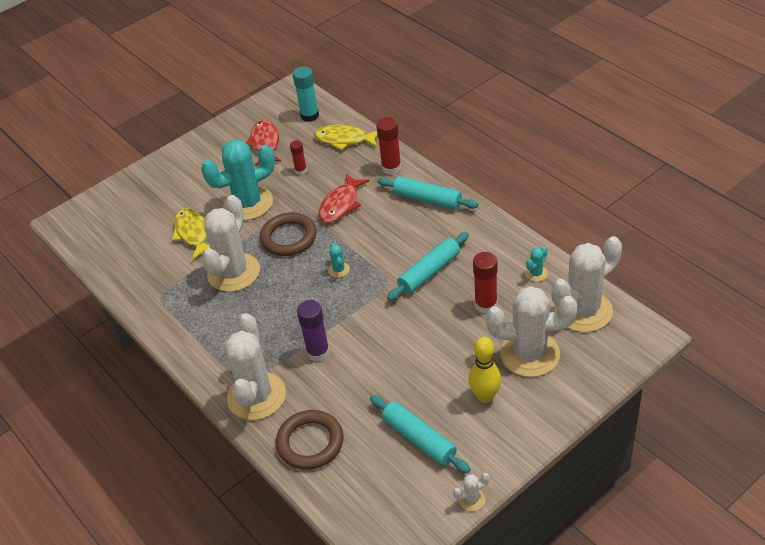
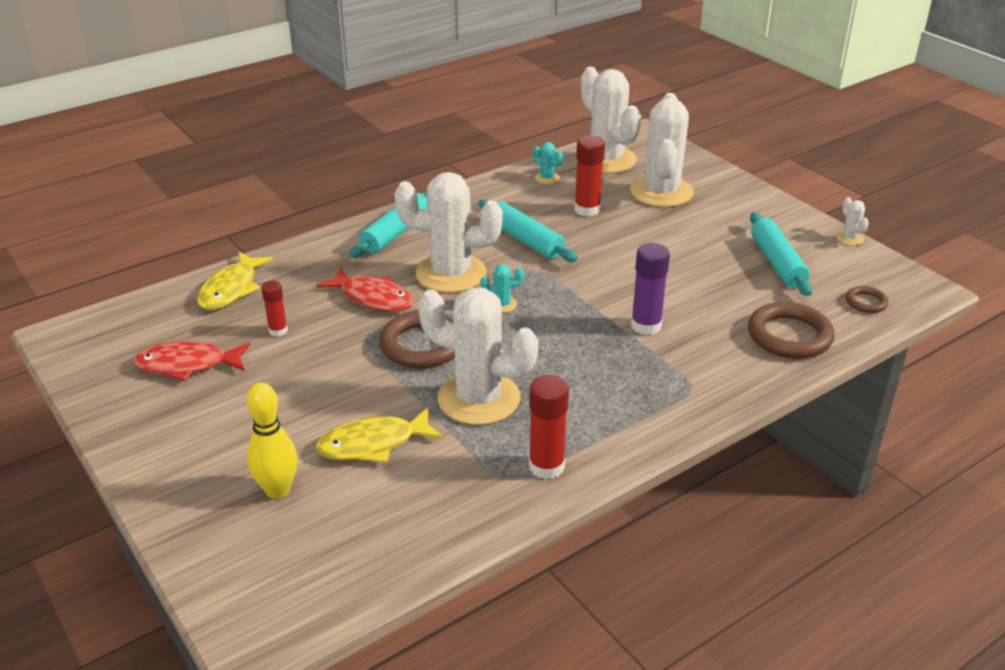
camera: 90 degrees left, 10 degrees down
turquoise cactus [201,140,275,220] -> none
white cactus [224,313,286,420] -> white cactus moved to [394,172,503,293]
turquoise glue stick [293,66,319,122] -> none
turquoise rolling pin [370,395,470,473] -> turquoise rolling pin turned 60 degrees counterclockwise [750,212,812,296]
red glue stick [376,117,402,175] -> red glue stick moved to [529,375,569,479]
yellow bowling pin [469,337,501,403] -> yellow bowling pin moved to [247,383,298,499]
none -> brown ring [846,286,888,313]

